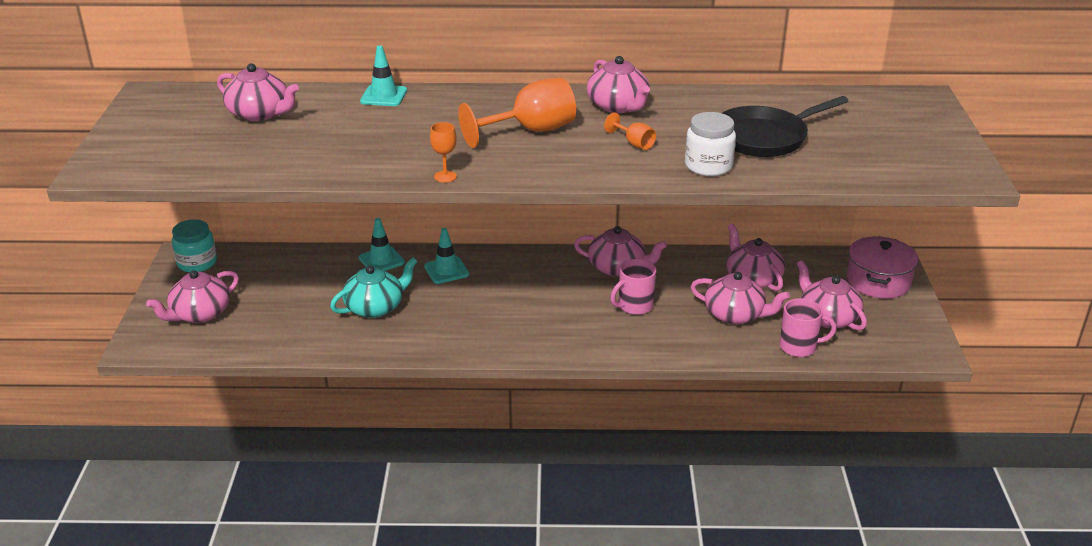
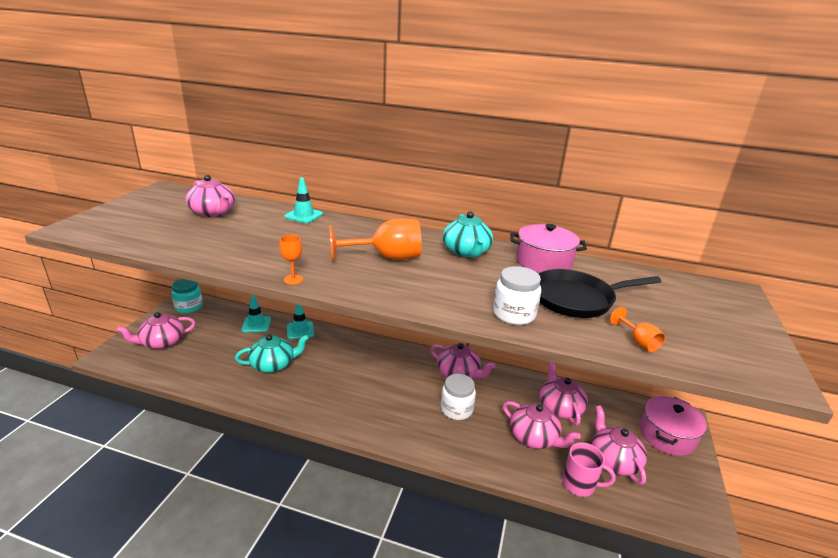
camera: 15 degrees right, 5 degrees down
turquoise traffic cone [424,228,469,284] -> turquoise traffic cone moved to [241,295,271,332]
pink teapot [587,56,650,113] -> turquoise teapot [443,211,493,257]
orange goblet [604,112,656,150] -> orange goblet moved to [610,307,665,352]
pink mug [610,259,656,315] -> white jar [441,374,476,420]
none -> pink pot [511,224,587,273]

